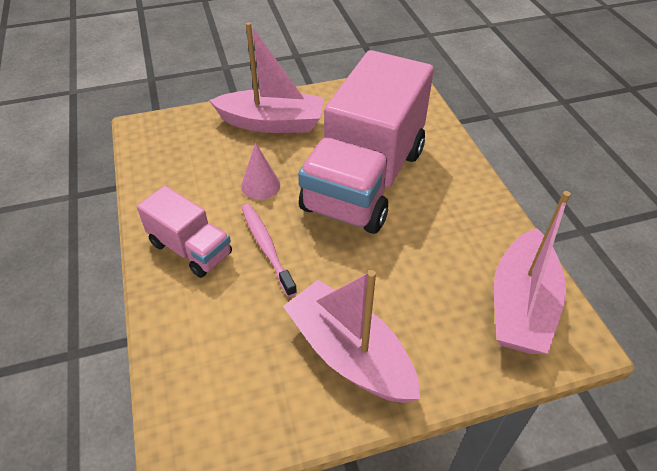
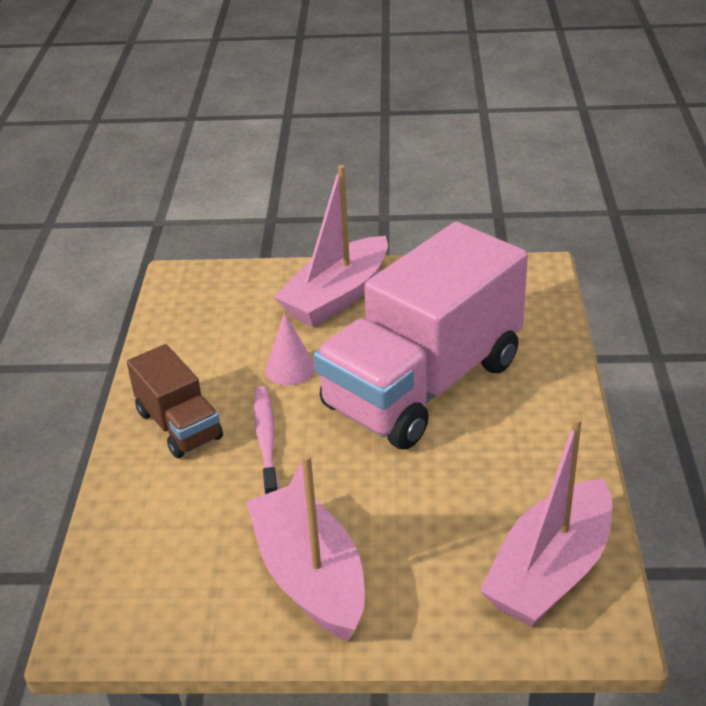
camera: 20 degrees right, 10 degrees down
pink truck [137,186,232,278] -> brown truck [127,344,223,458]
pink boat [209,22,324,133] -> pink boat turned 105 degrees clockwise [274,165,388,327]

